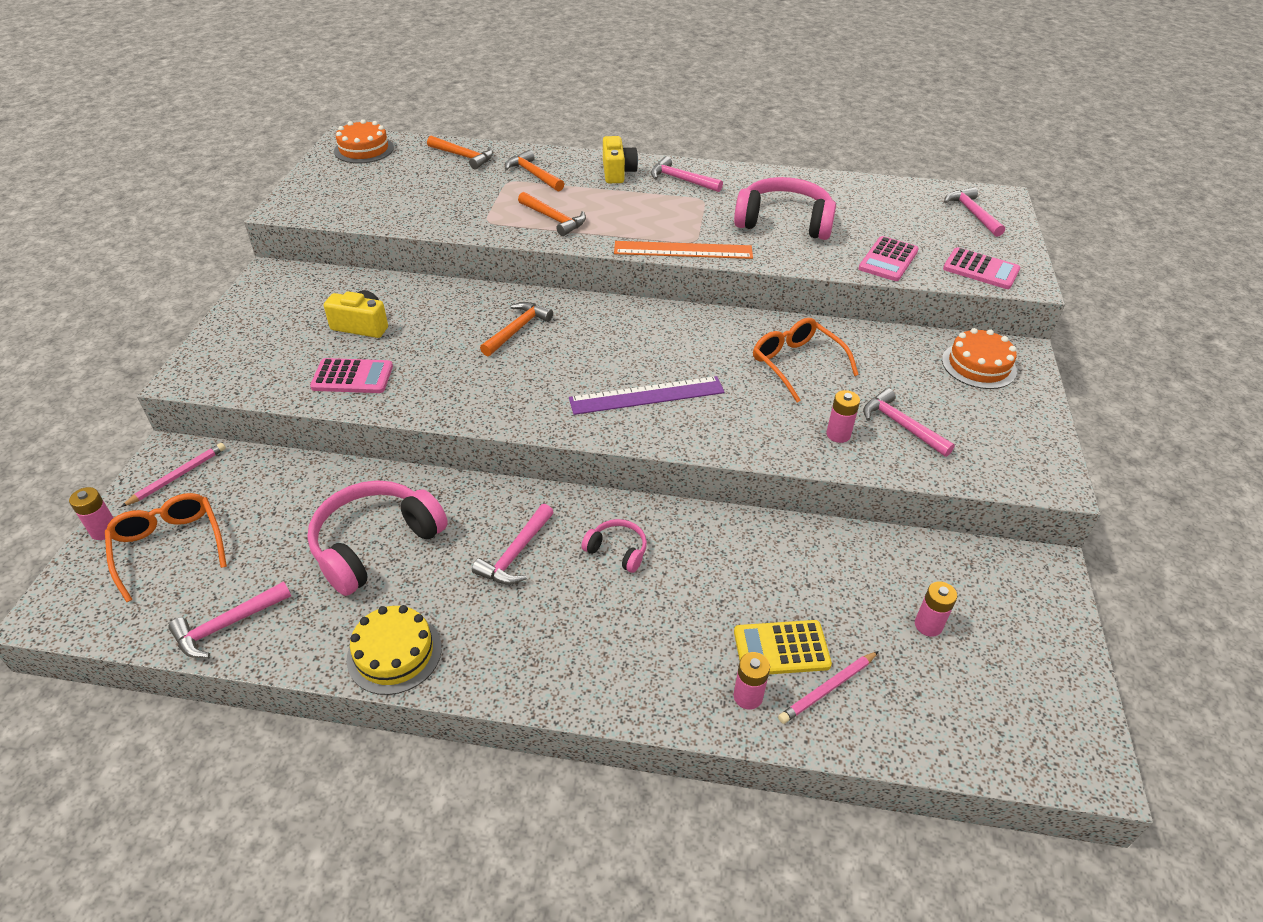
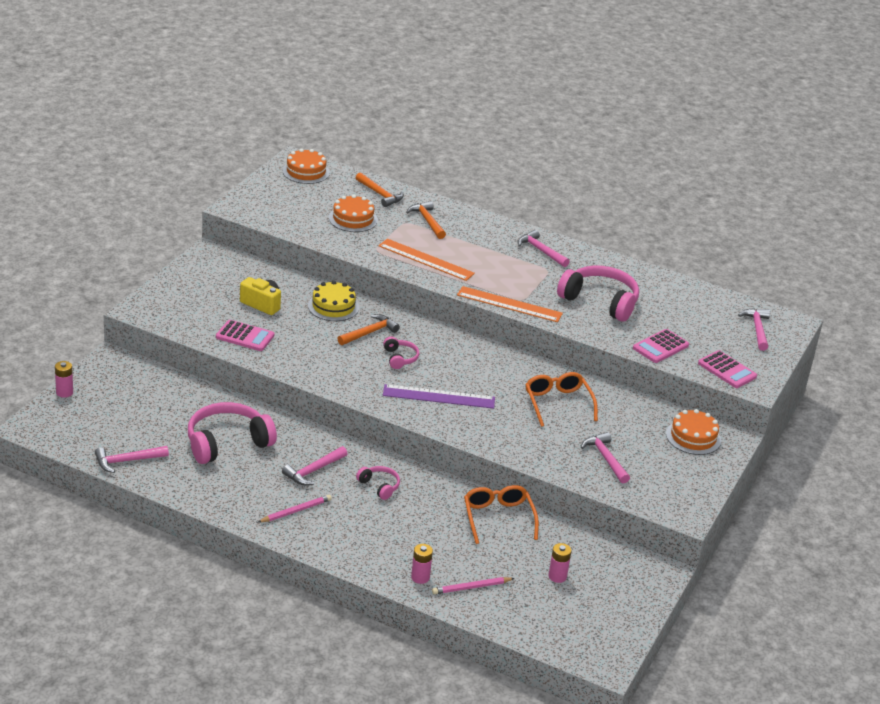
camera: 15 degrees right, 10 degrees down
orange glasses [105,493,227,602] -> orange glasses moved to [464,485,539,544]
pink pencil [121,443,226,507] -> pink pencil moved to [258,495,332,523]
yellow cake [347,605,442,695] -> yellow cake moved to [308,281,359,321]
orange hammer [518,192,586,236] -> orange ruler [379,239,475,281]
yellow camera [603,136,638,183] -> none
yellow calculator [734,620,832,674] -> none
pink battery [826,390,860,443] -> none
none -> orange cake [329,194,378,232]
none -> pink headphones [383,337,419,369]

